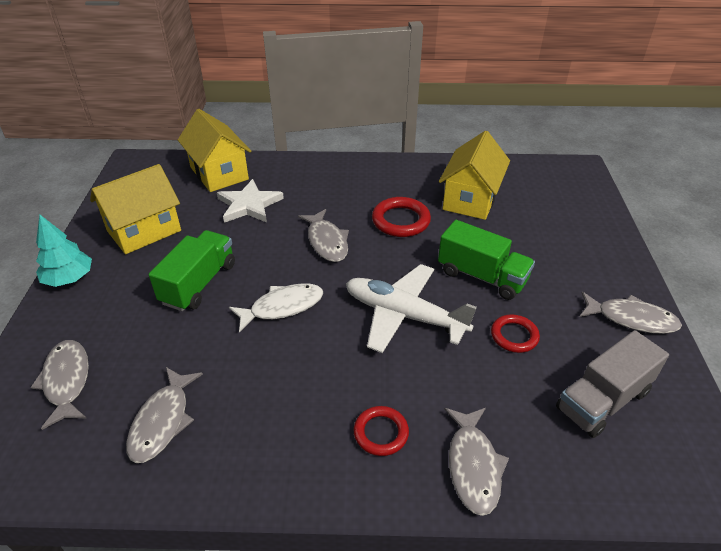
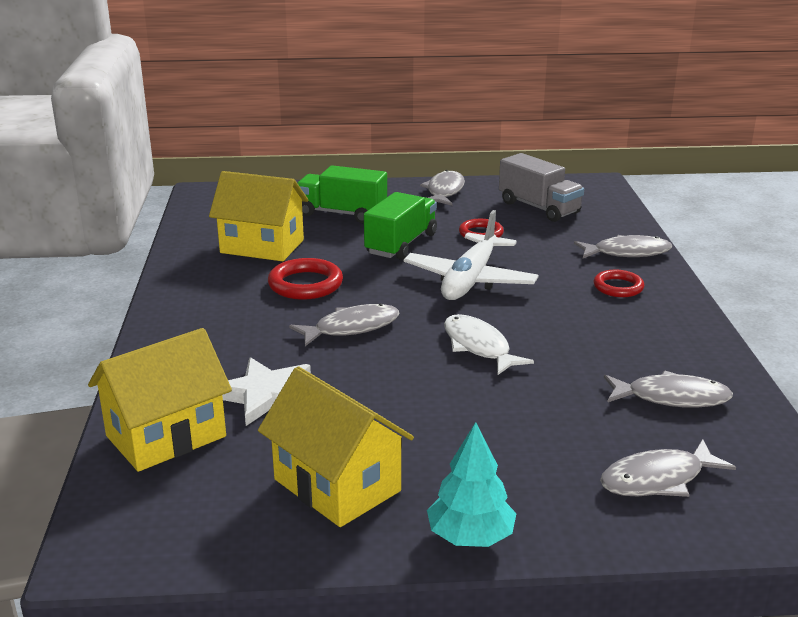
camera: 95 degrees left, 15 degrees down
green truck [149,230,235,311] -> green truck moved to [297,165,387,223]

